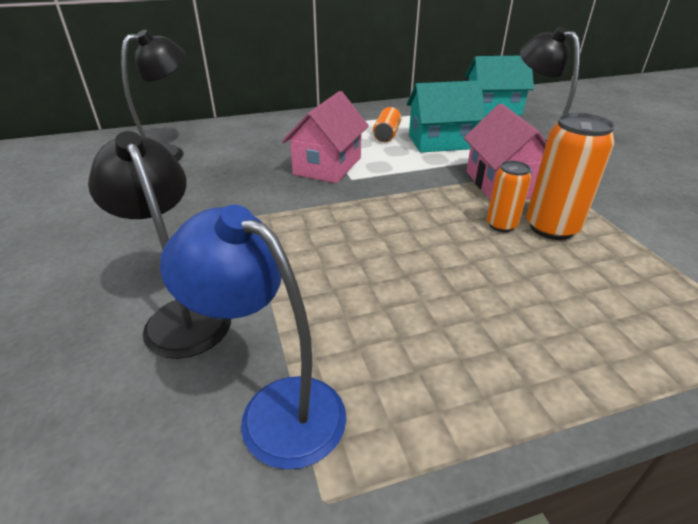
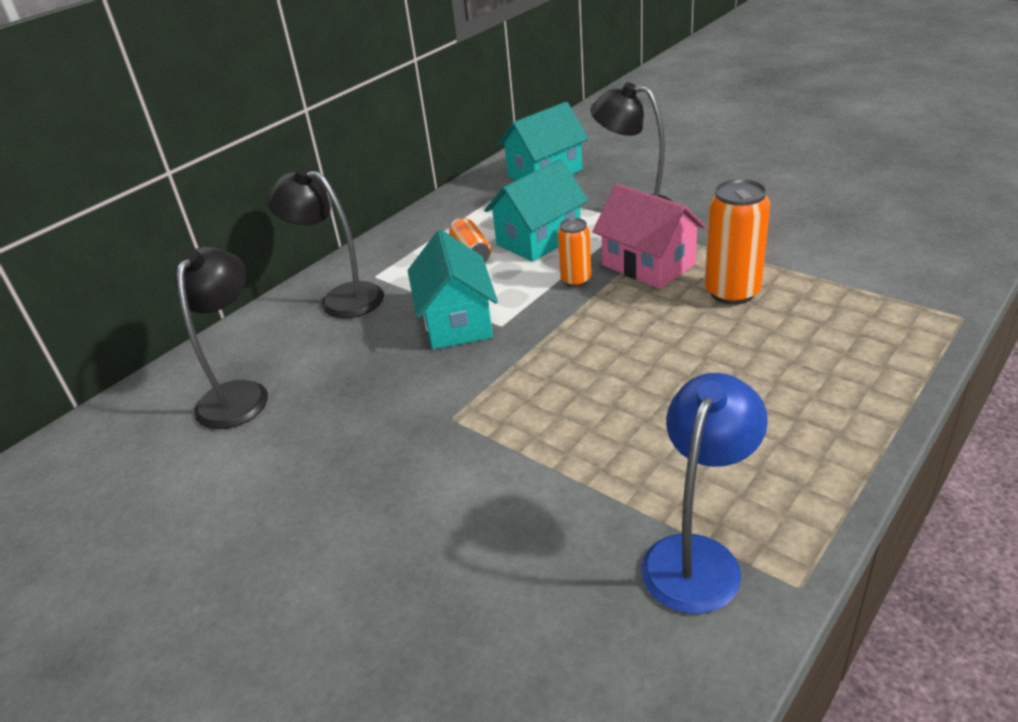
camera: 30 degrees left, 0 degrees up
black lamp [88,131,231,359] -> black lamp moved to [267,166,384,318]
blue lamp [160,205,346,470] -> blue lamp turned 120 degrees clockwise [641,373,768,614]
pink house [282,91,369,183] -> turquoise house [408,230,498,349]
orange can [487,161,531,232] -> orange can moved to [557,218,591,287]

